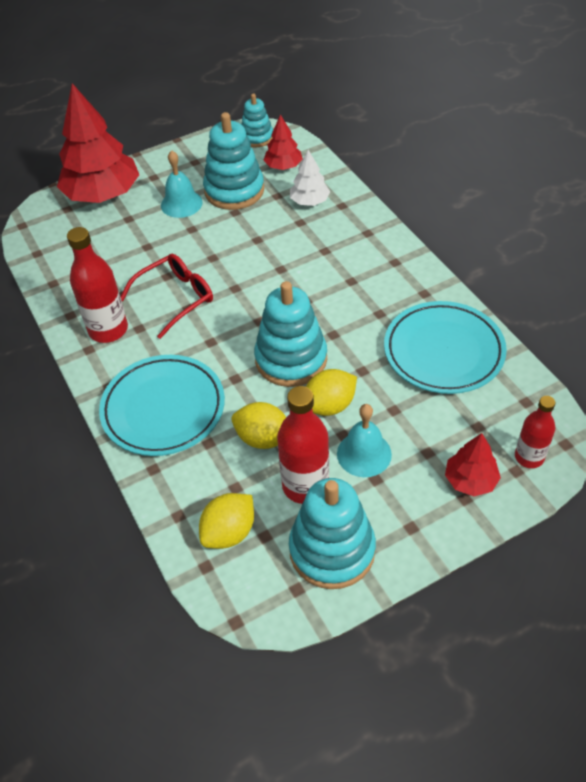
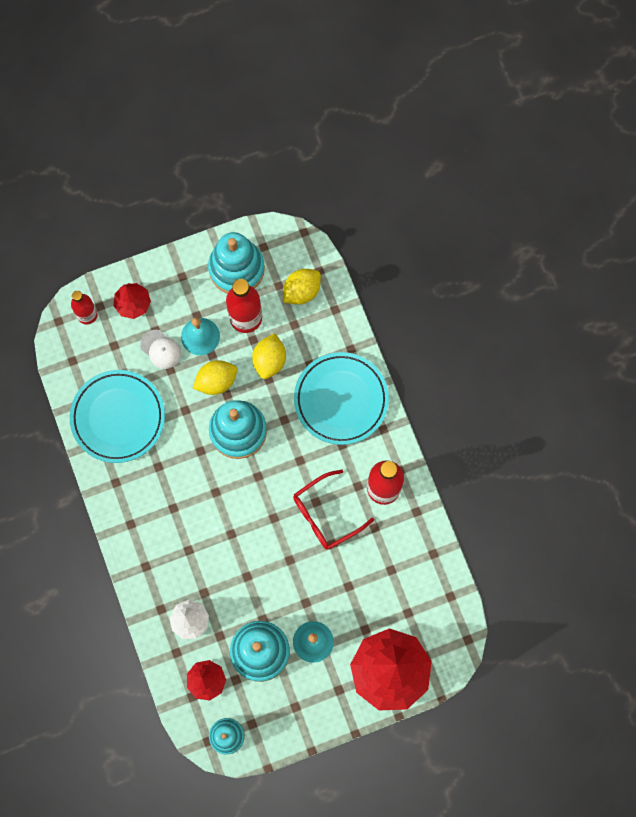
camera: 175 degrees left, 25 degrees up
yellow lemon [231,402,286,449] -> yellow lemon turned 75 degrees clockwise [252,333,286,379]
none -> white cap [140,330,181,369]

